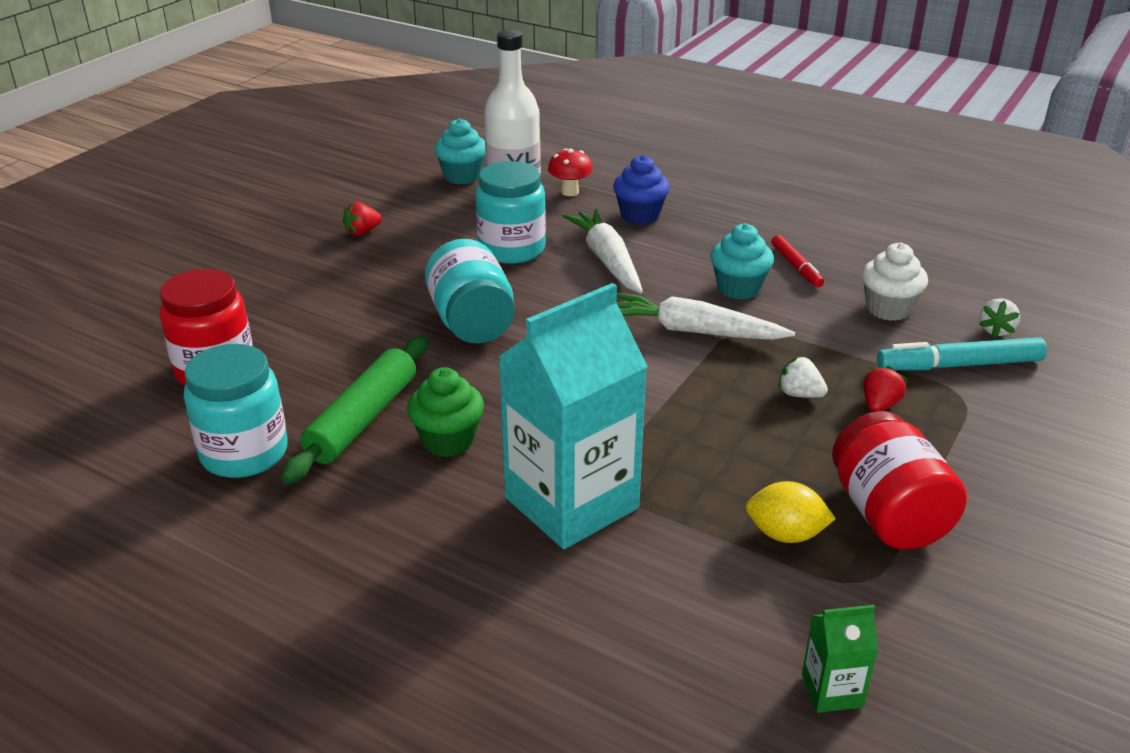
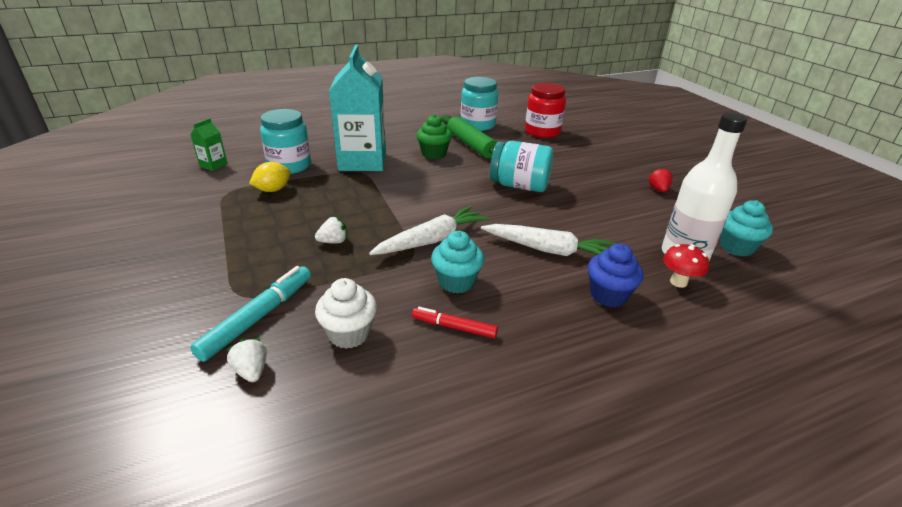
camera: 125 degrees right, 0 degrees up
turquoise jar [475,161,546,264] -> turquoise jar moved to [260,109,311,174]
red jar [832,411,967,550] -> none
red strawberry [864,366,907,412] -> none

